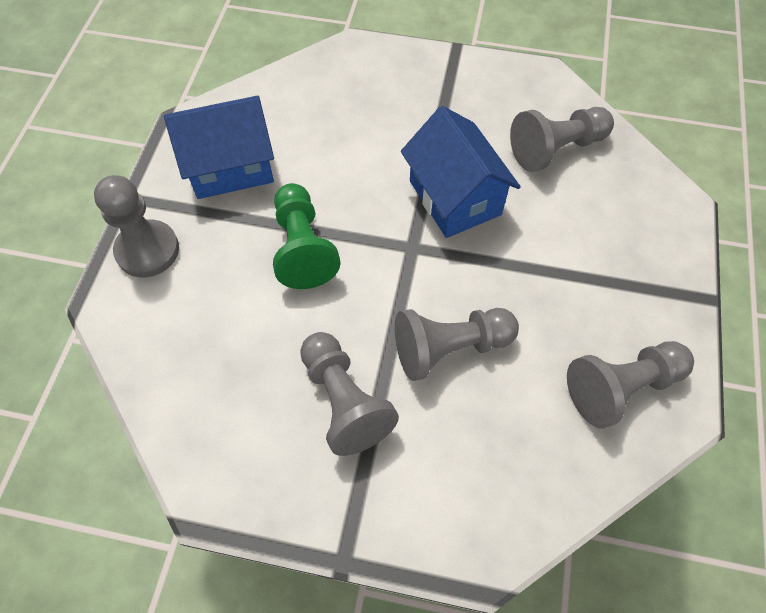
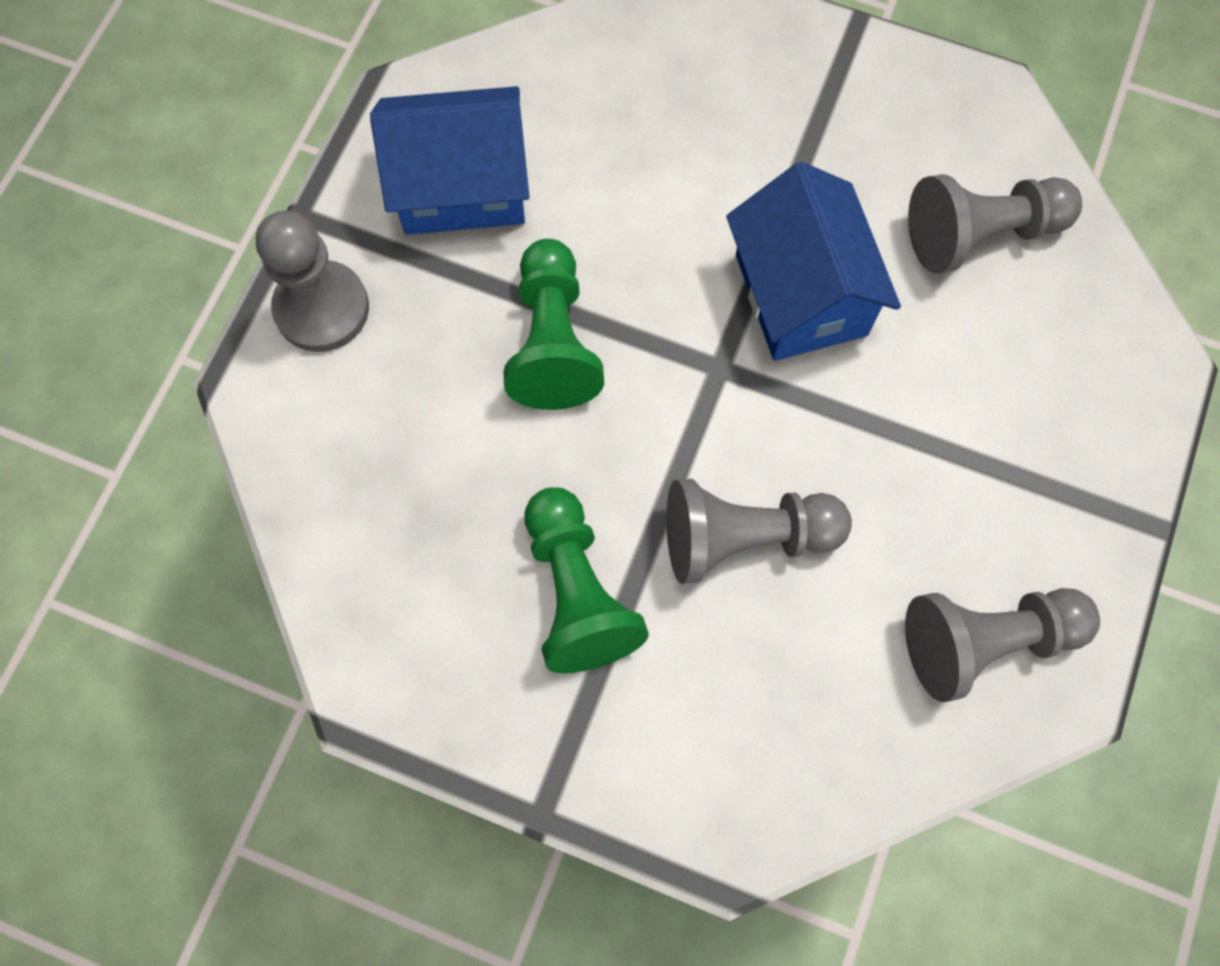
camera: 10 degrees right, 10 degrees up
grey pawn [300,332,399,456] -> green pawn [524,487,649,673]

